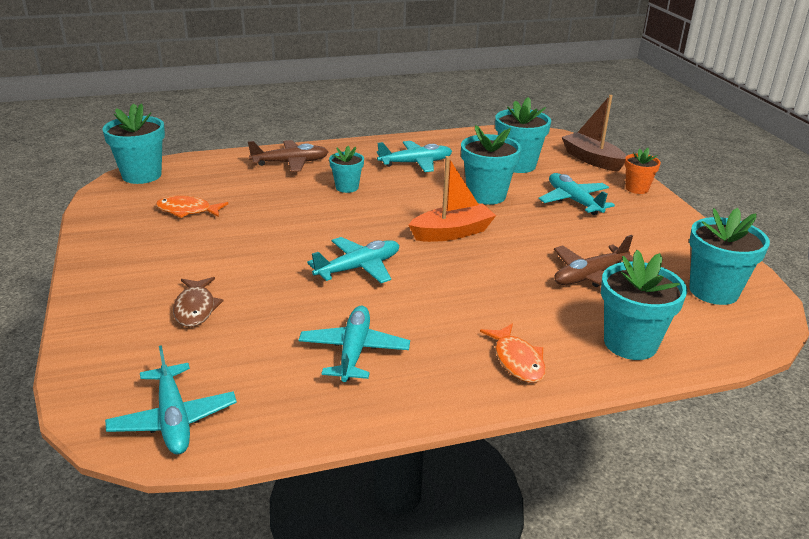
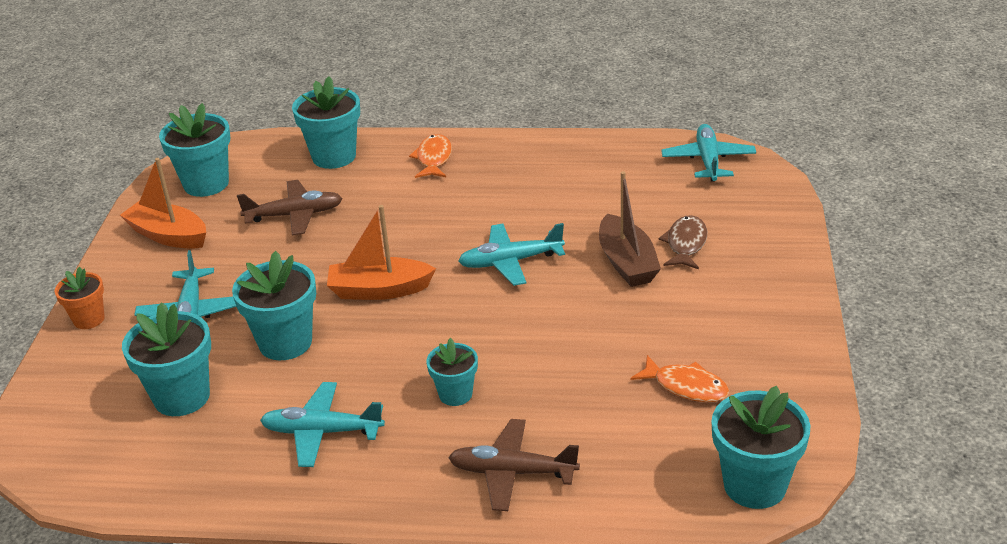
camera: 155 degrees left, 5 degrees up
turquoise plane [298,306,410,382] -> none
brown boat [562,95,627,172] -> brown boat moved to [599,171,661,287]
none -> orange boat [120,158,206,249]

